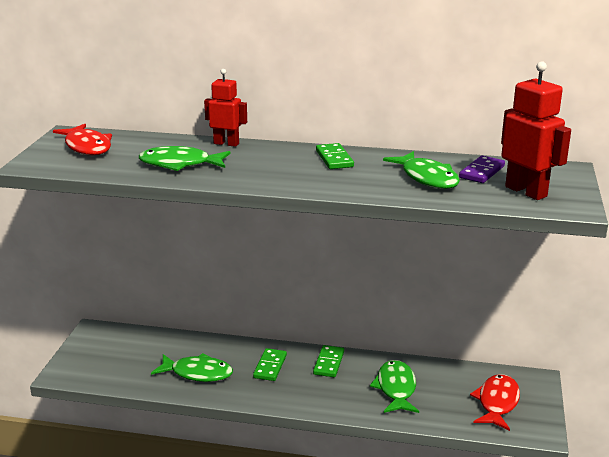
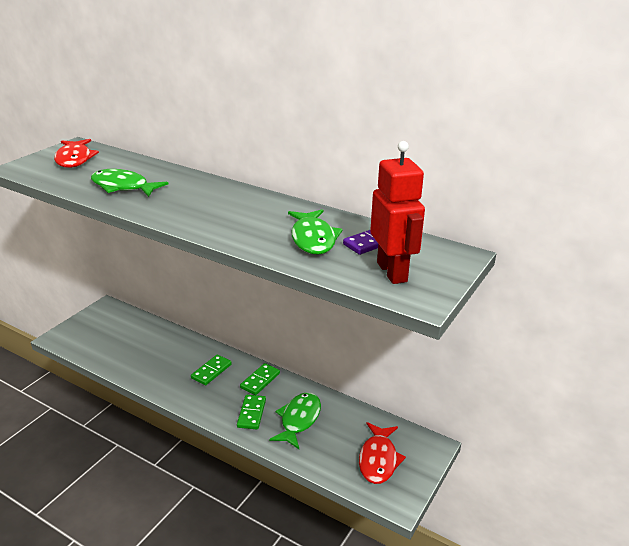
camera: 20 degrees right, 5 degrees up
green fish [151,353,233,382] -> none
red robot [204,69,247,147] -> none
green domino [316,143,354,169] -> green domino moved to [237,395,266,429]
red fish [470,374,520,431] -> red fish turned 150 degrees clockwise [359,422,406,484]

